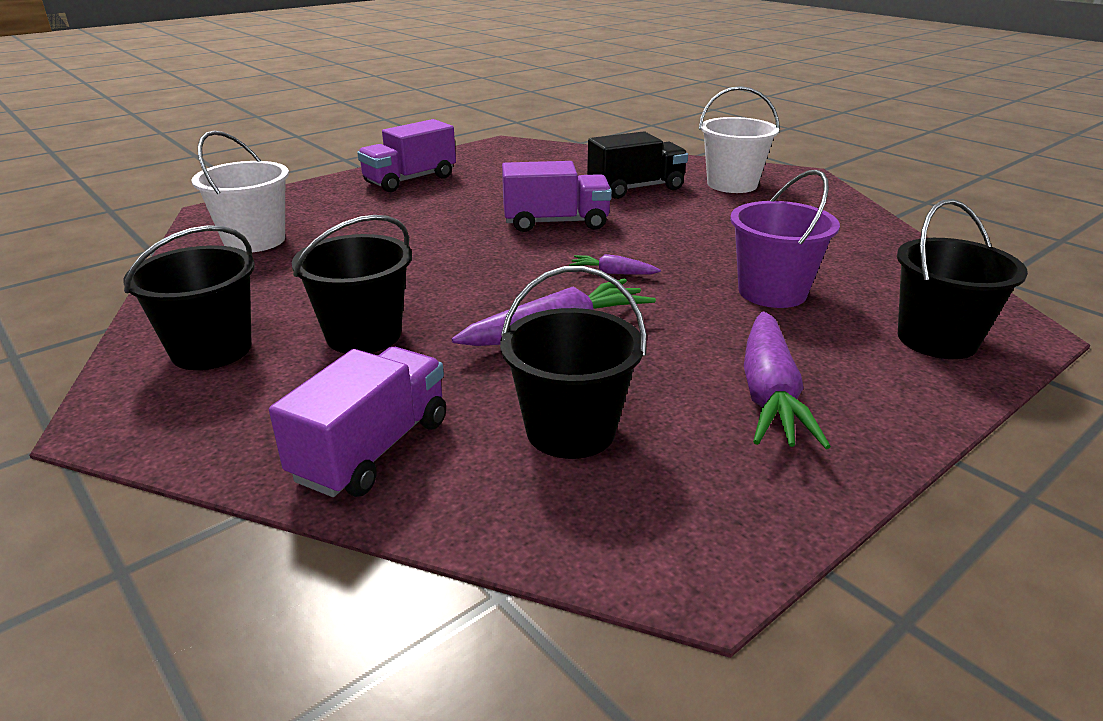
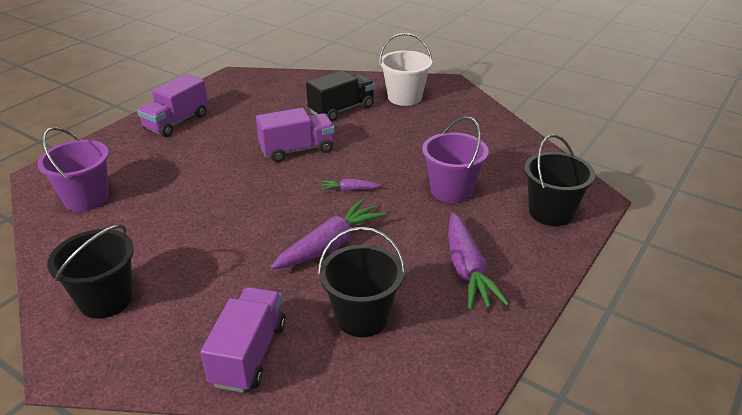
camera: 15 degrees left, 5 degrees up
white bucket [192,131,289,252] -> purple bucket [37,127,109,211]
black bucket [292,215,412,353] -> none

